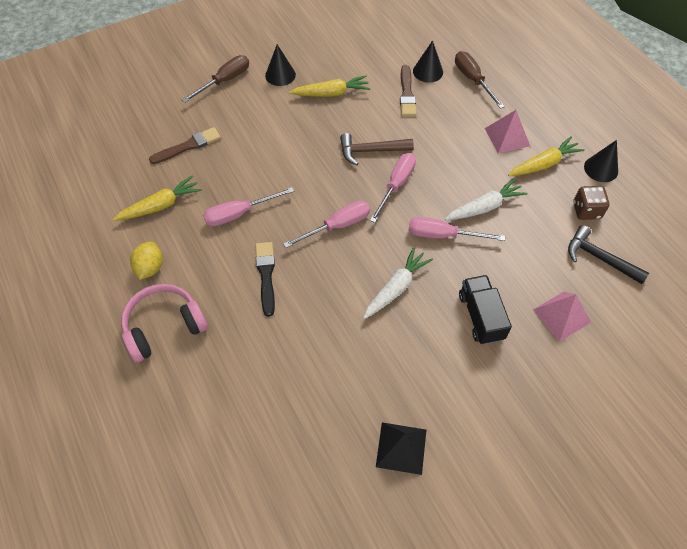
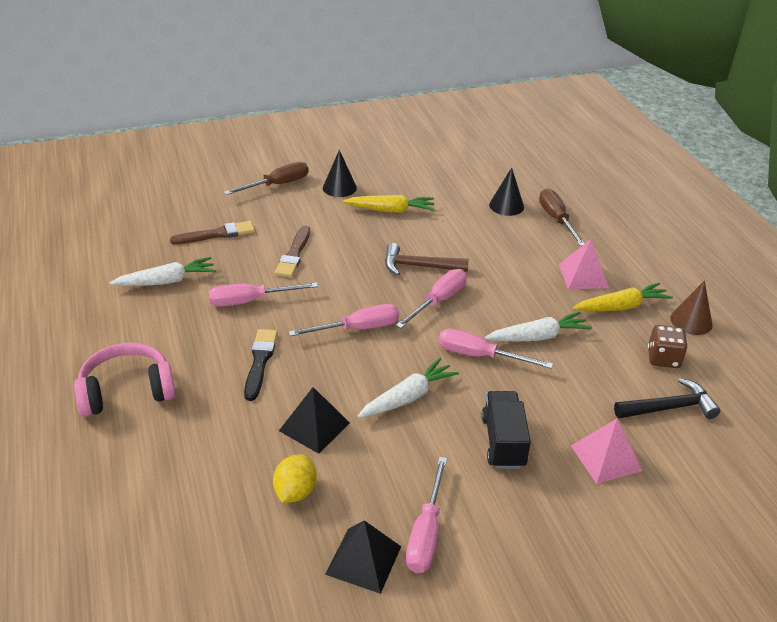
camera: 10 degrees right, 20 degrees down
yellow carrot [113,175,202,221] -> white carrot [110,257,216,286]
yellow lemon [130,241,163,280] -> yellow lemon moved to [273,454,317,503]
brown brush [400,65,416,116] -> brown brush moved to [275,226,310,277]
black hammer [568,225,649,284] -> black hammer turned 120 degrees clockwise [614,378,720,419]
black cone [584,140,618,182] -> brown cone [670,280,713,335]
none -> black pyramid [279,387,350,454]
none -> pink screwdriver [406,457,447,573]

